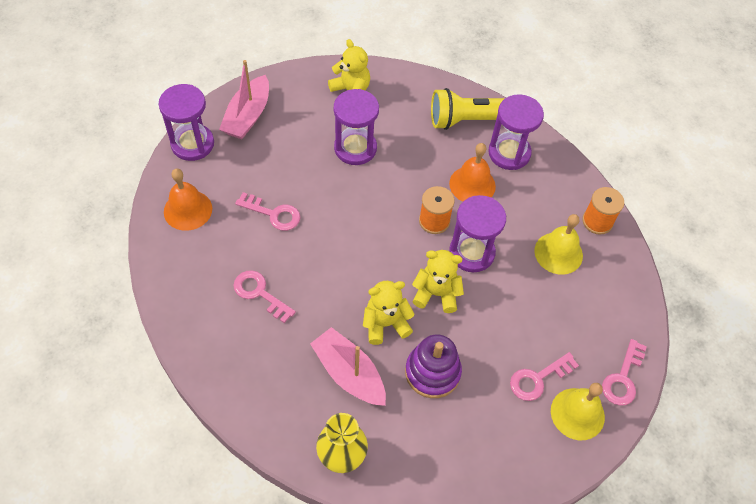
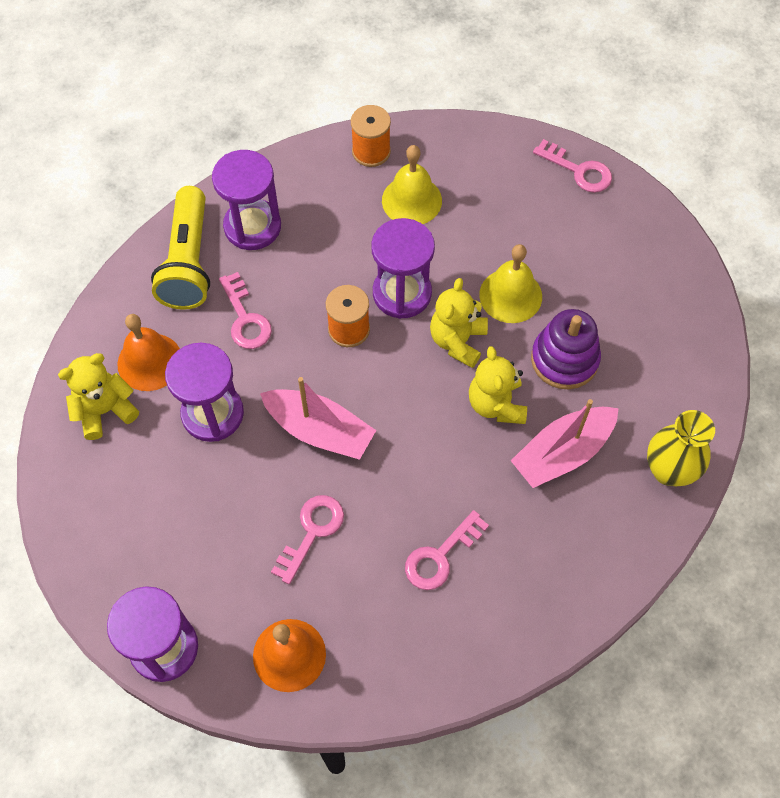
camera: 80 degrees left, 5 degrees up
pink boat [219,60,269,139] -> pink boat moved to [260,377,376,460]
orange bell [449,143,496,202] -> orange bell moved to [117,314,180,391]
pink key [510,352,579,401] -> pink key moved to [219,272,272,349]
yellow bell [551,383,605,440] -> yellow bell moved to [479,244,542,323]

